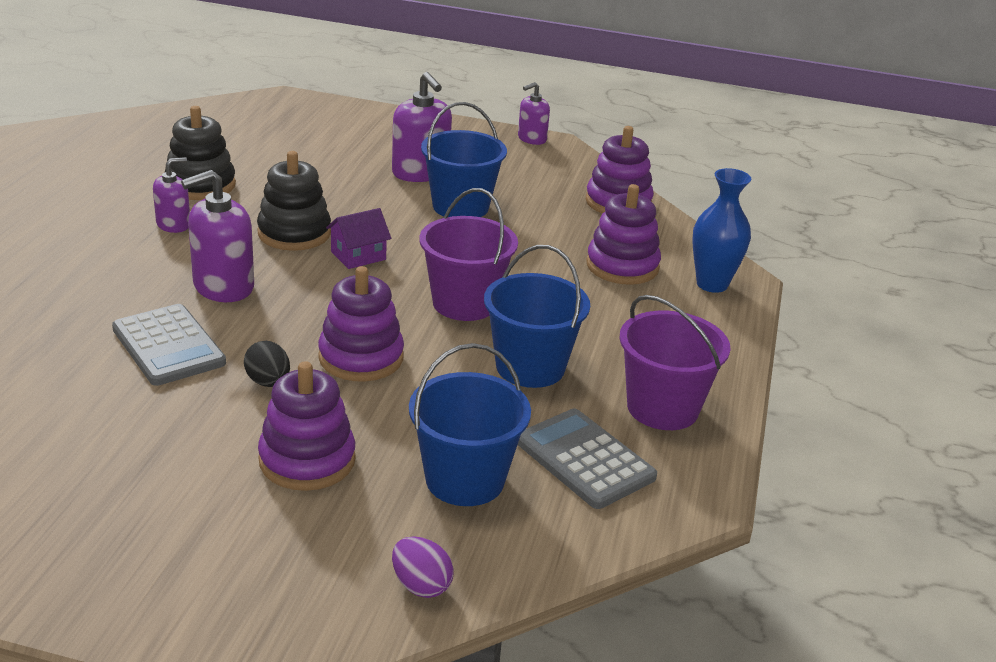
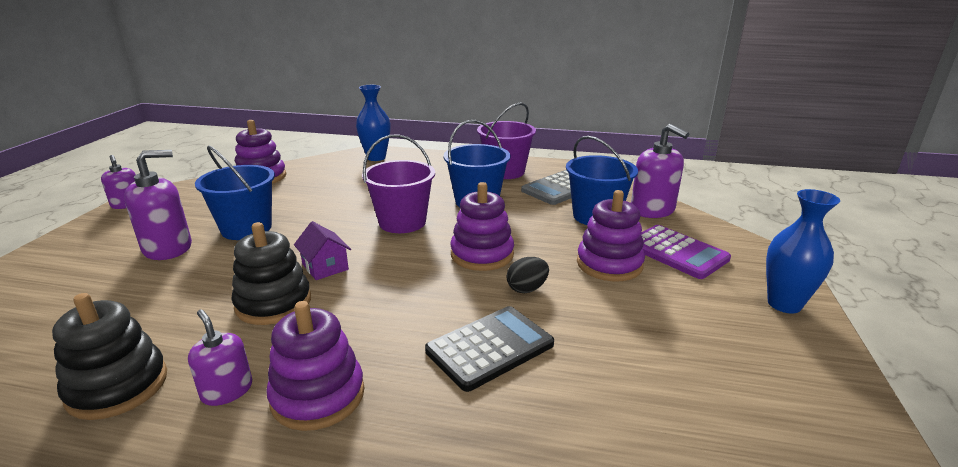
camera: 90 degrees left, 5 degrees down
grey calculator [112,304,226,386] -> black calculator [425,306,554,392]
purple soap dispenser [181,170,254,302] -> purple soap dispenser moved to [631,124,689,218]
purple egg [392,536,454,598] -> none
purple stacking toy [586,184,661,285] -> purple stacking toy moved to [266,301,364,431]
none -> purple calculator [641,225,731,279]
none -> blue vase [766,189,840,314]

